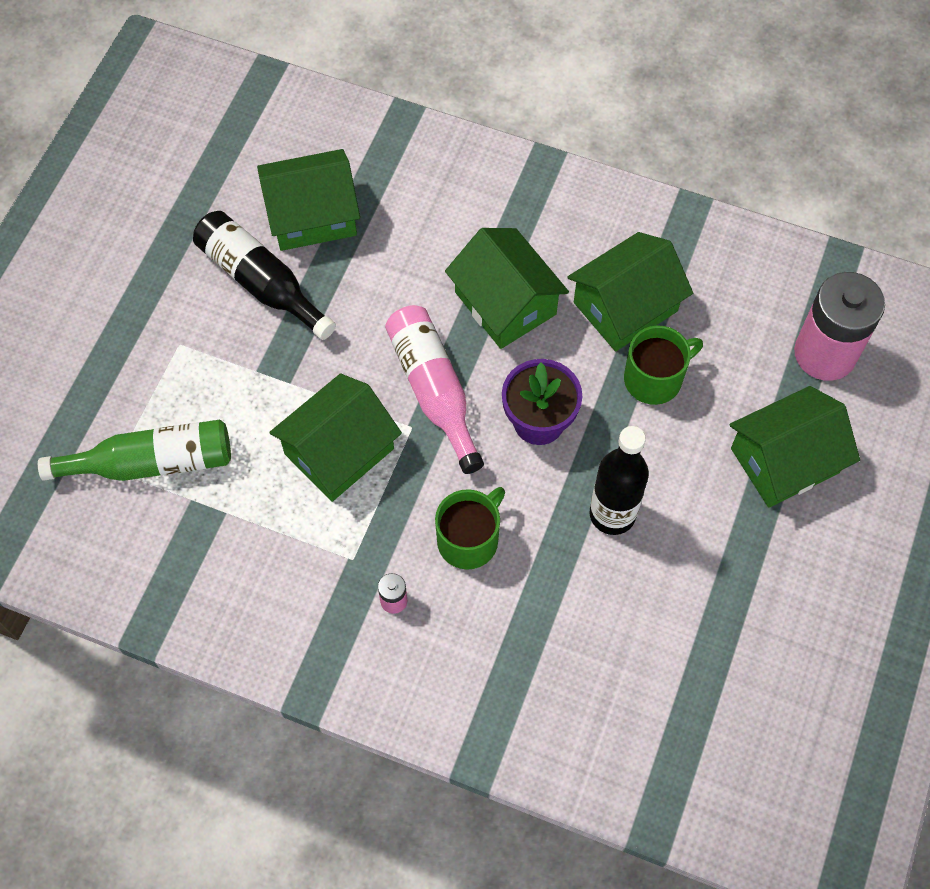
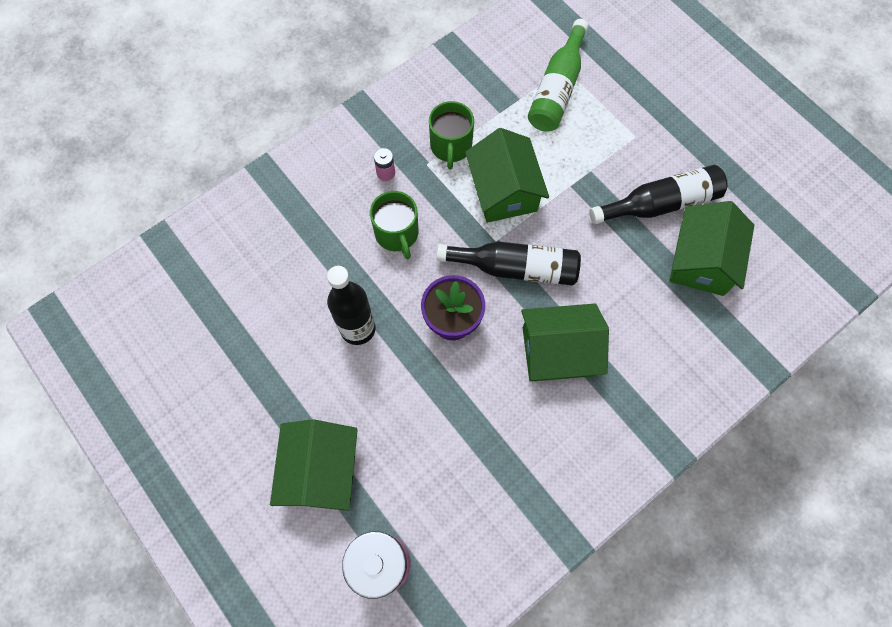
camera: 120 degrees right, 5 degrees up
pink bottle [385,305,484,474] -> black bottle [437,242,581,286]
green house [568,232,693,351] -> none
green mug [624,326,703,405] -> green mug moved to [429,101,474,169]

